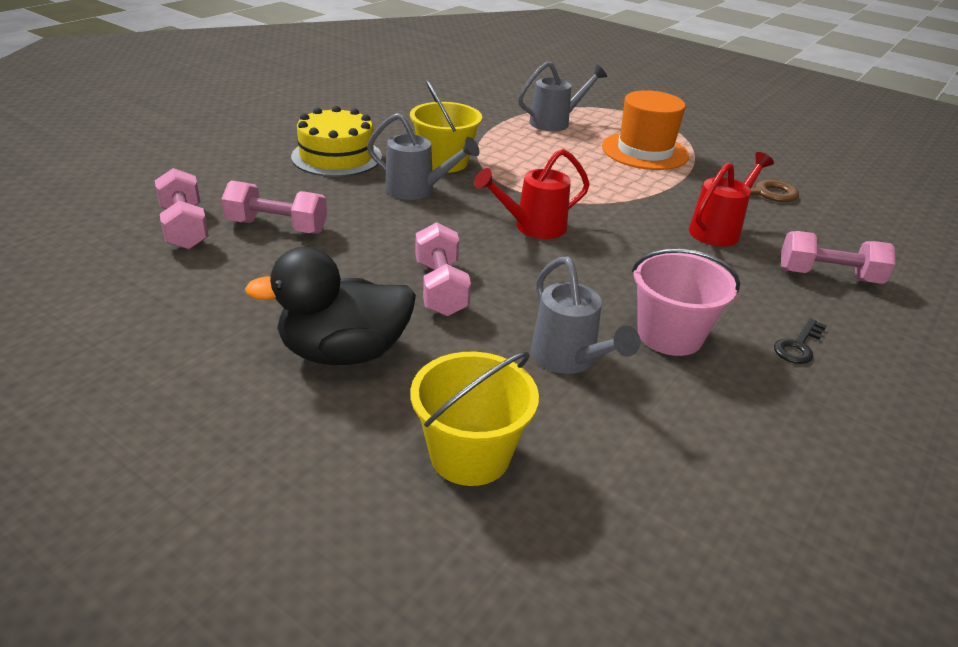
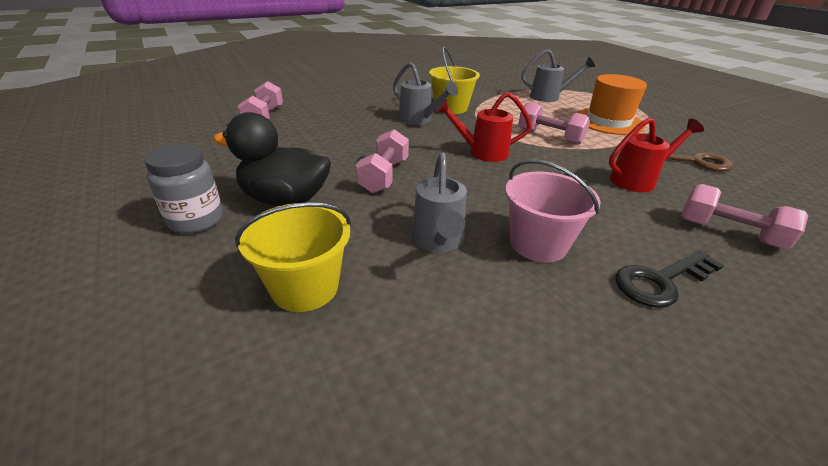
camera: 25 degrees right, 0 degrees up
pink dumbbell [221,180,327,234] -> pink dumbbell moved to [518,102,590,144]
yellow cake [291,106,382,177] -> none
black key [774,318,827,364] -> black key [615,250,724,308], size x1.57
none -> grey jar [144,144,223,234]

